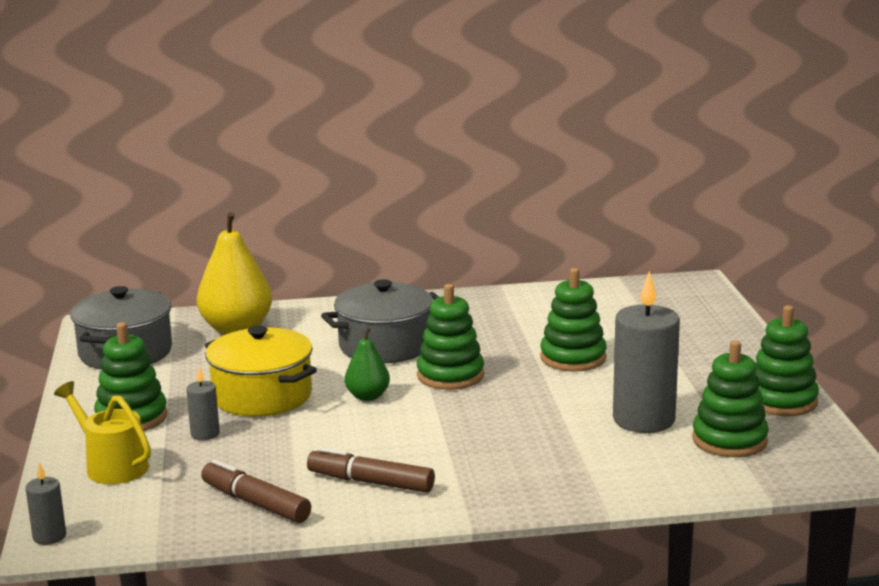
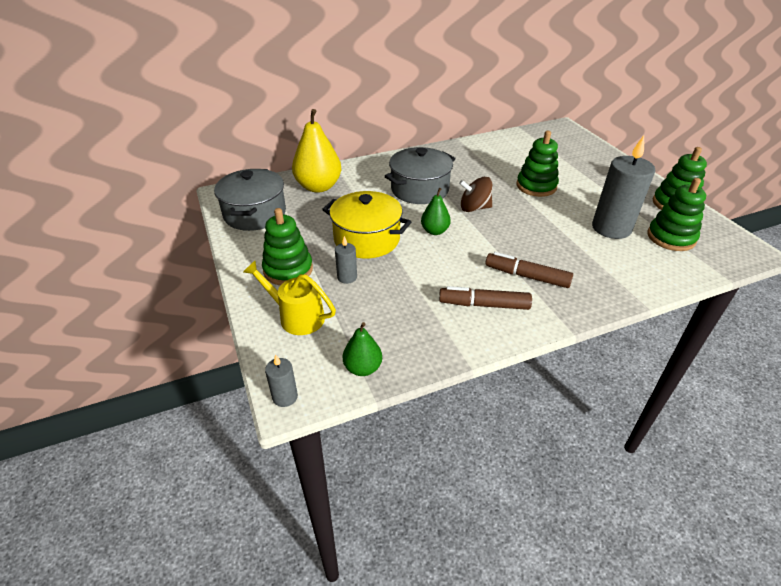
camera: 15 degrees left, 20 degrees up
brown marker [201,459,311,523] -> brown marker moved to [485,252,573,288]
green stacking toy [417,284,484,390] -> brown spinning top [459,177,492,212]
none -> green pear [343,322,382,376]

